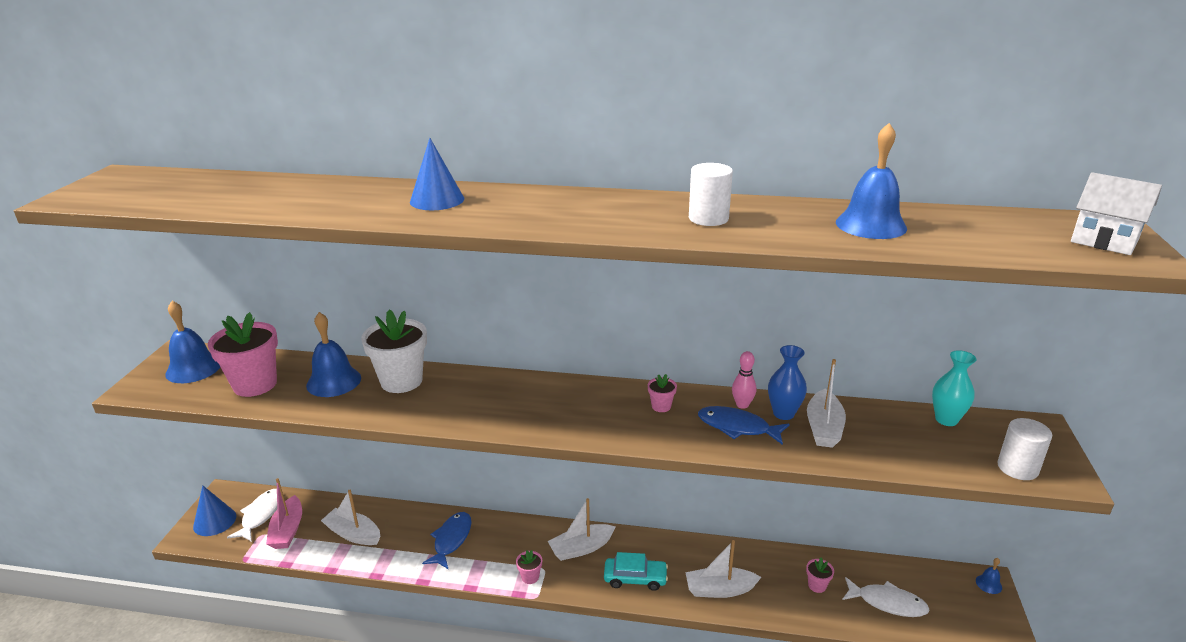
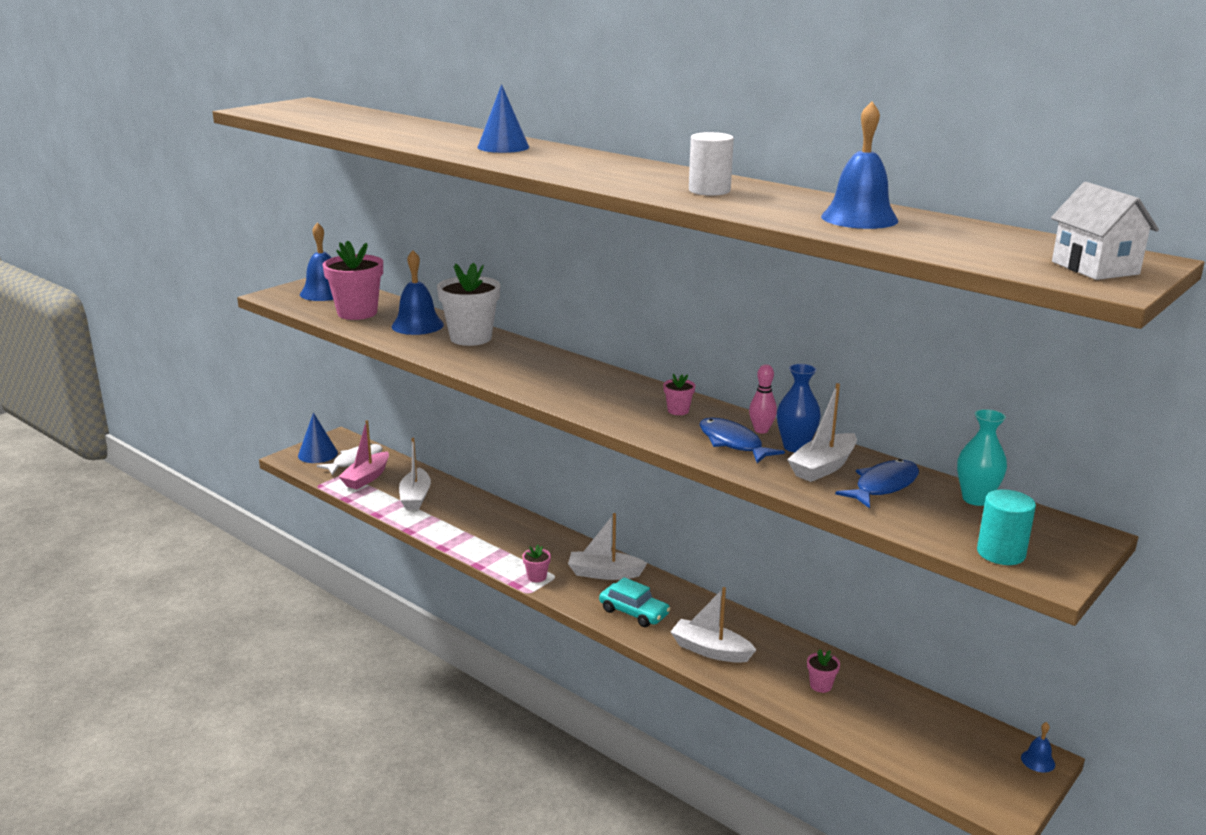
camera: 30 degrees right, 5 degrees down
white boat [321,490,380,545] -> white boat turned 150 degrees counterclockwise [399,438,431,510]
blue fish [422,512,472,569] -> blue fish moved to [835,459,919,508]
white fish [842,577,929,617] -> none
white cylinder [997,418,1052,480] -> turquoise cylinder [977,489,1036,565]

